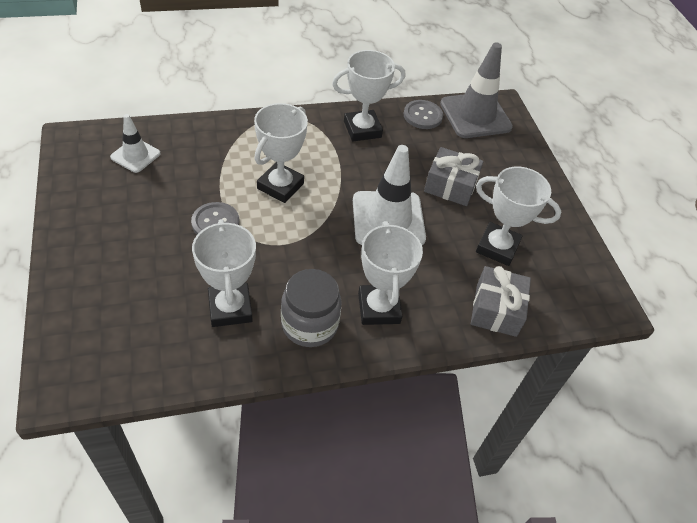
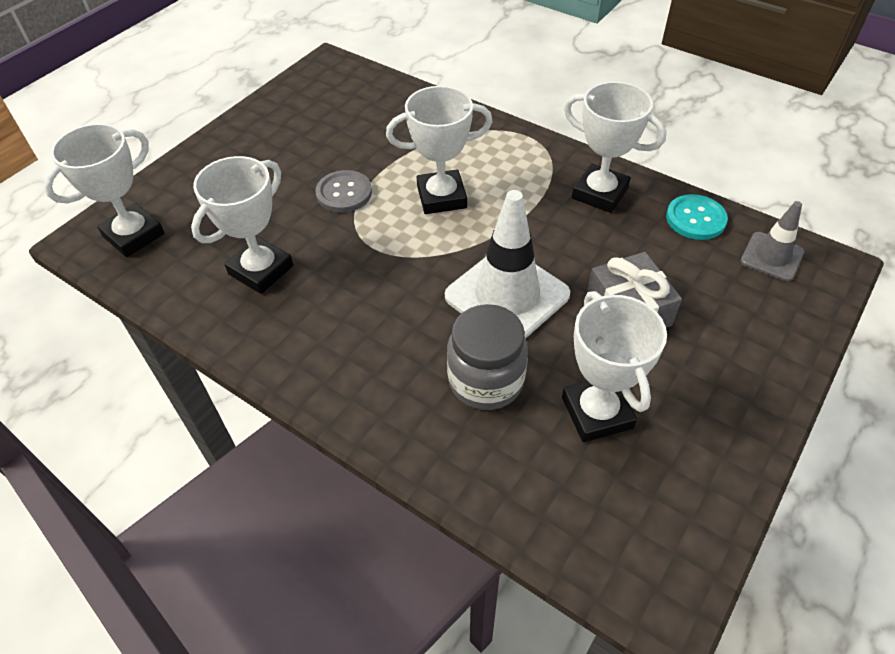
camera: 55 degrees right, 0 degrees up
white traffic cone [110,114,161,173] -> none
grey jar [281,269,342,347] -> grey jar moved to [447,304,528,410]
white trophy [358,221,423,325] -> white trophy moved to [44,123,165,257]
grey button [404,100,443,129] -> turquoise button [666,194,728,240]
grey traffic cone [440,42,513,138] -> grey traffic cone [741,201,804,281], size x0.55
grey gift [471,266,531,337] -> none

